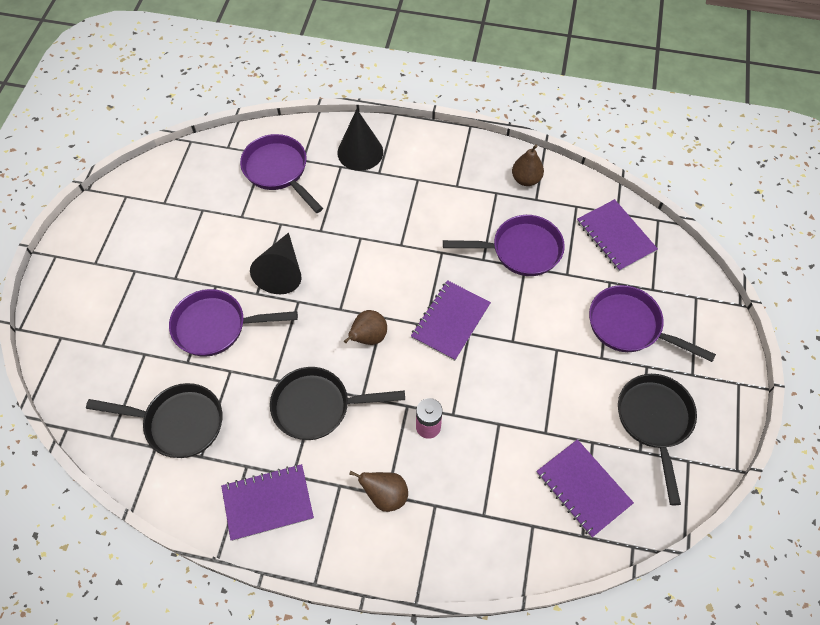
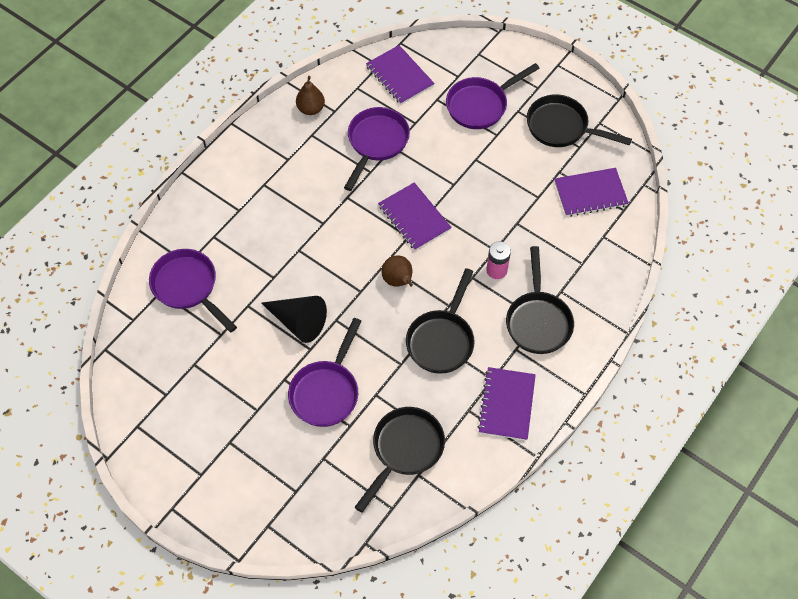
camera: 65 degrees left, 0 degrees up
purple pan [240,134,323,213] -> purple pan turned 60 degrees clockwise [149,249,237,333]
black cone [337,109,383,171] -> none
brown pear [349,471,408,512] -> black pan [506,246,574,354]
purple notebook [577,199,658,272] -> purple notebook turned 60 degrees clockwise [366,45,435,105]

